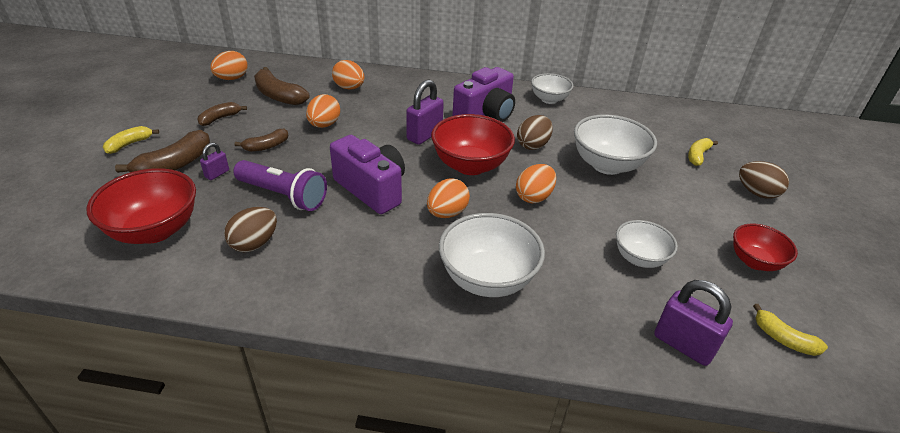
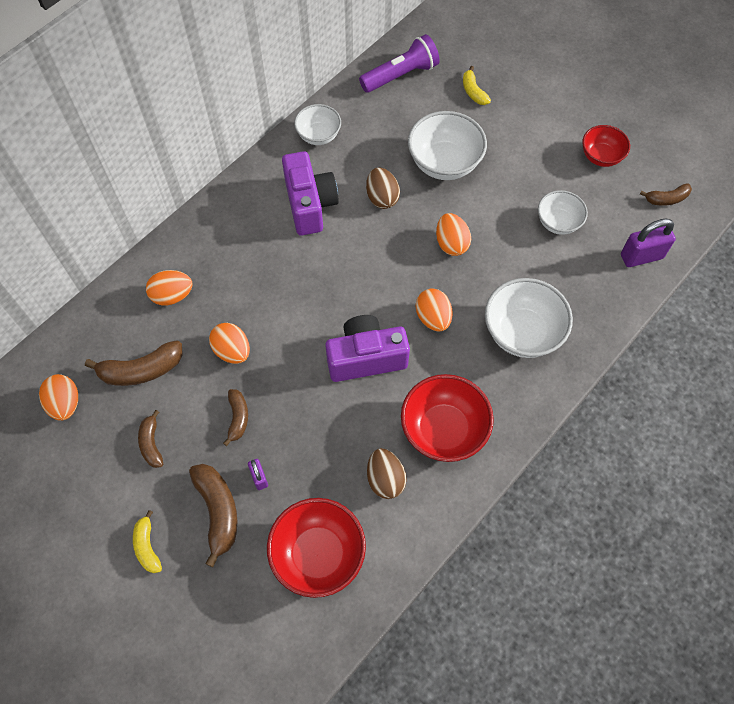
camera: 55 degrees left, 25 degrees up
purple flashlight [233,160,327,211] -> purple flashlight moved to [359,34,440,93]
purple padlock [406,80,444,145] -> none
red bowl [431,114,515,175] -> red bowl moved to [401,374,494,462]
brown egg [739,161,789,199] -> none
yellow banana [753,304,828,356] -> brown banana [640,184,692,206]

